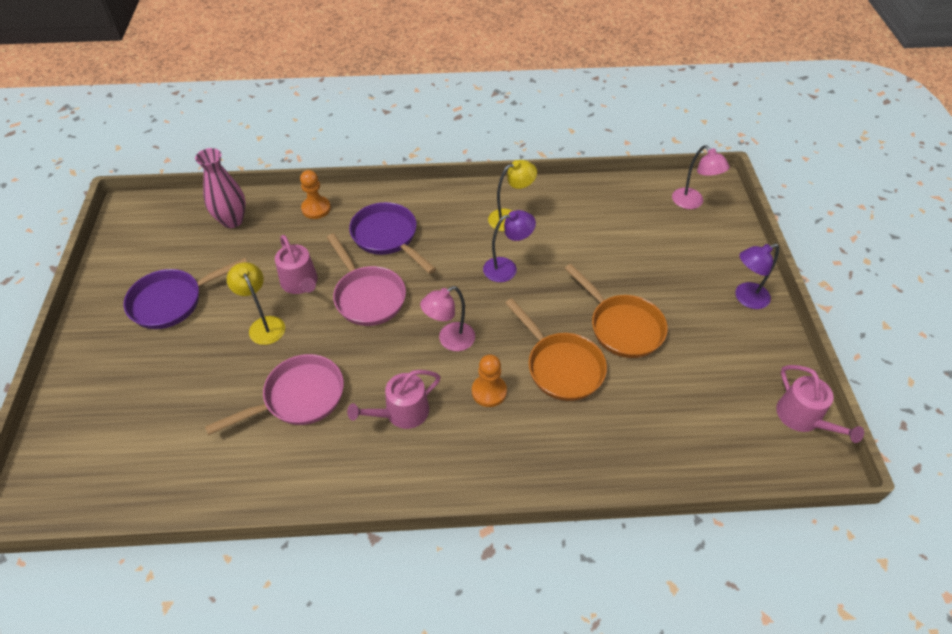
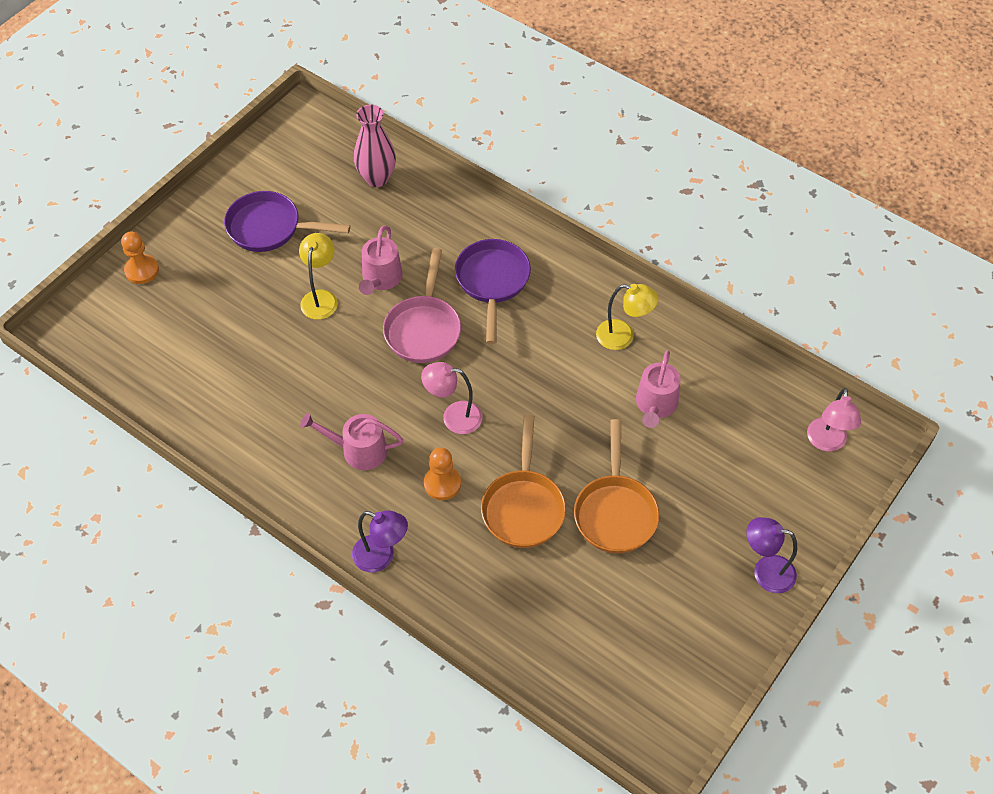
camera: 40 degrees right, 5 degrees up
pink pan [205,354,344,435] -> none
orange pawn [300,170,331,219] -> orange pawn moved to [121,232,159,284]
purple lamp [483,210,536,282] -> purple lamp moved to [352,510,408,572]
pink watering can [776,365,864,443] -> pink watering can moved to [636,350,681,428]

